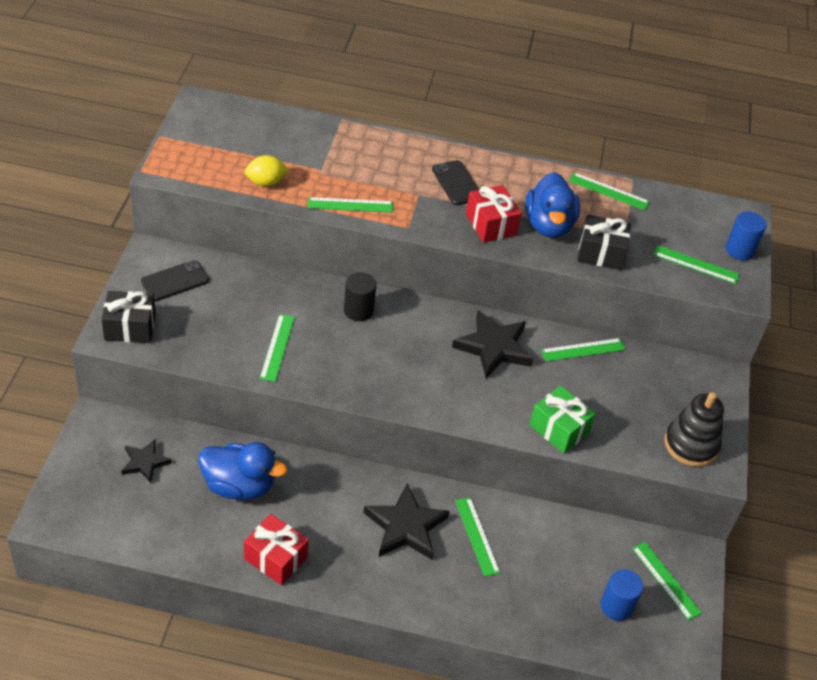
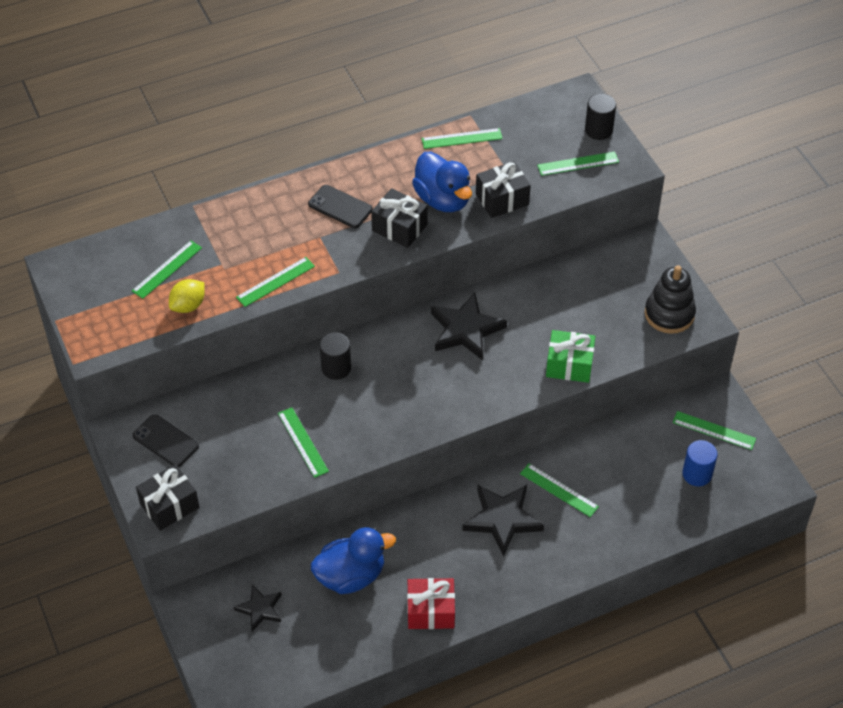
camera: 30 degrees left, 5 degrees up
black phone [141,260,209,301] -> black phone turned 75 degrees counterclockwise [133,414,199,467]
red gift [466,185,522,243] -> black gift [371,188,428,248]
green ruler [541,338,626,362] -> green ruler moved to [132,241,202,299]
blue cylinder [726,211,767,261] -> black cylinder [585,94,616,140]

